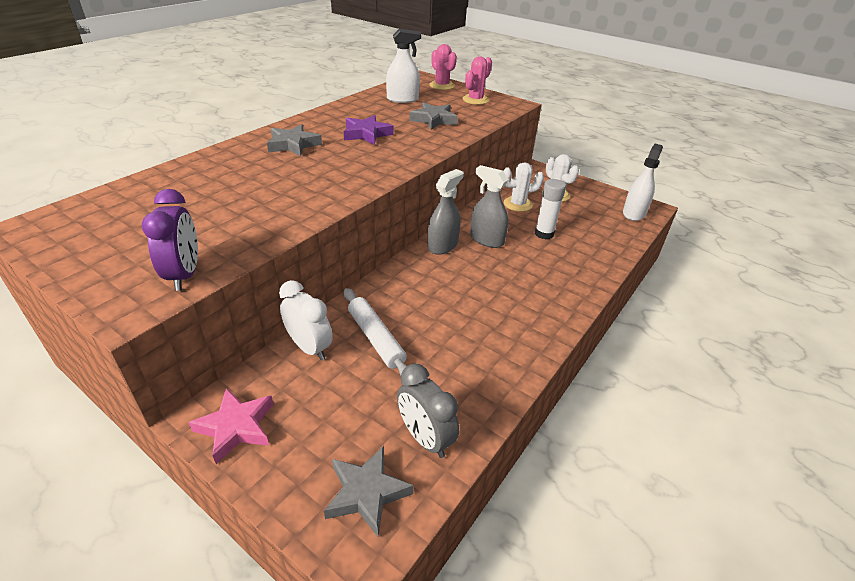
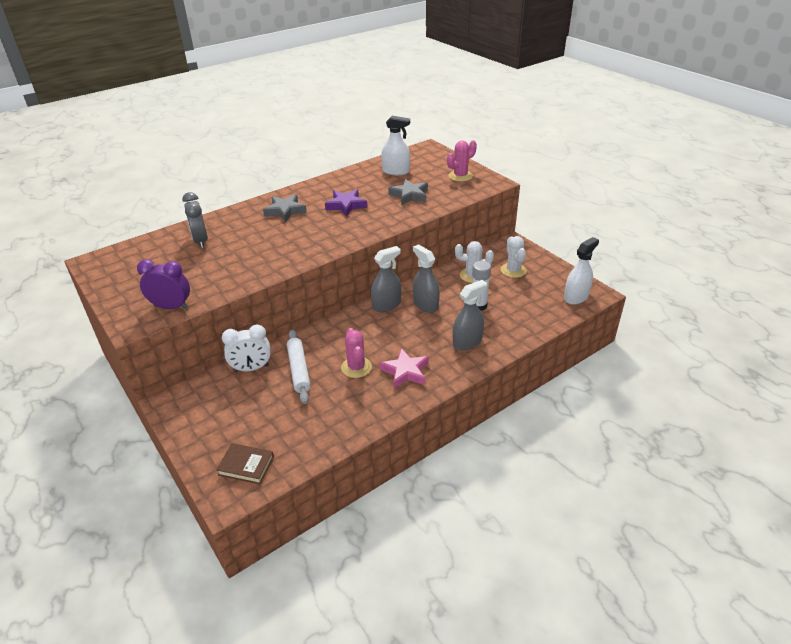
camera: 20 degrees right, 0 degrees up
purple clock [142,189,198,291] -> purple clock turned 90 degrees counterclockwise [137,259,190,309]
pink star [188,388,274,464] -> pink star moved to [380,348,429,389]
white clock [279,280,333,360] -> white clock turned 105 degrees clockwise [222,325,271,372]
grey star [324,446,414,537] -> brown book [216,443,274,484]
grey clock [397,364,459,458] -> grey clock moved to [182,192,208,248]
pink cactus [429,44,457,90] -> pink cactus moved to [341,328,372,378]
none -> grey spray bottle [453,280,487,350]

